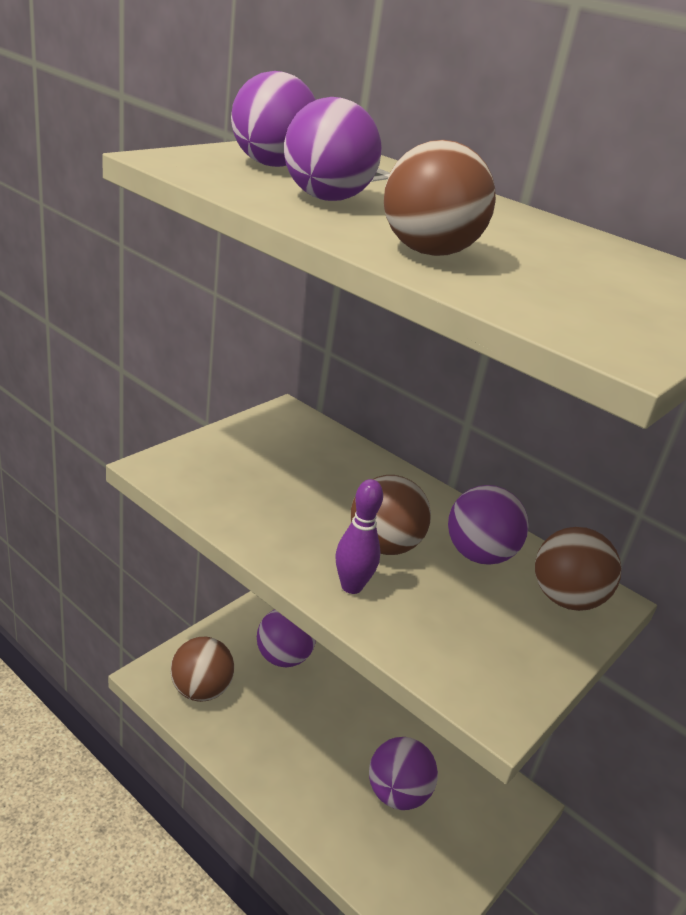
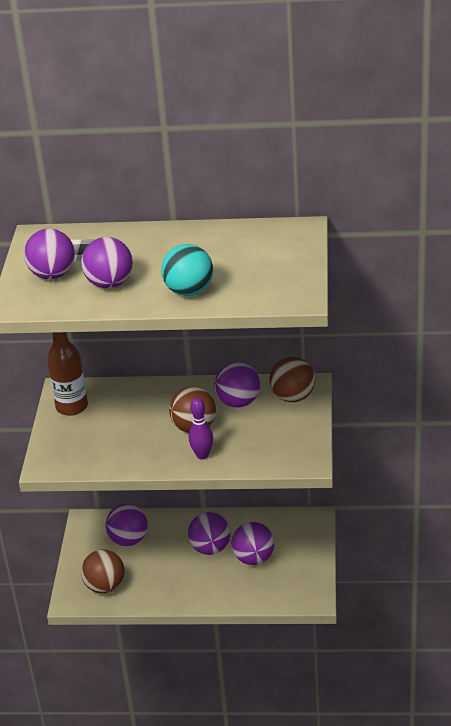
camera: 30 degrees left, 5 degrees up
brown ball [384,140,496,256] -> turquoise ball [161,244,213,296]
none -> brown bottle [47,332,88,416]
none -> purple ball [188,512,230,555]

